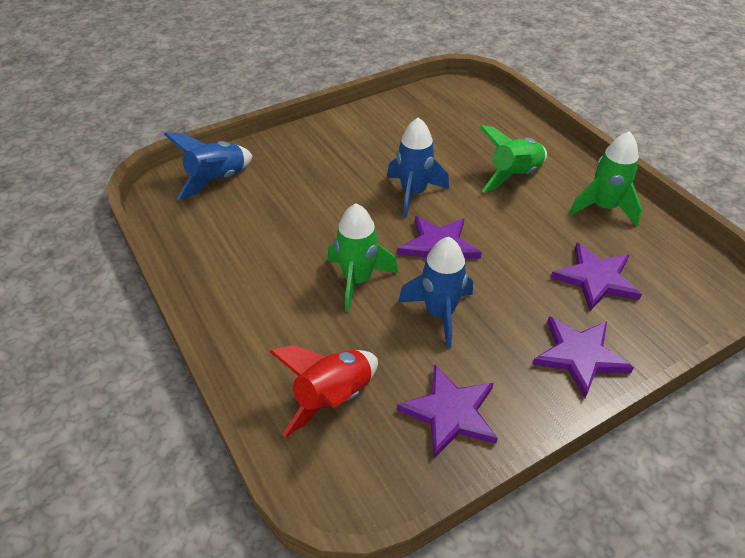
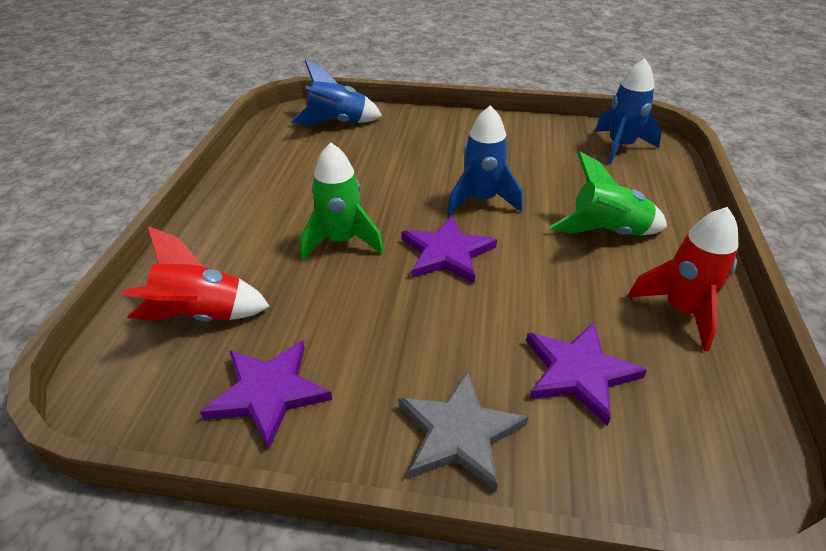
camera: 40 degrees right, 5 degrees down
blue rocket [398,237,473,349] -> blue rocket moved to [595,58,662,164]
purple star [532,316,634,398] -> grey star [399,371,528,492]
green rocket [569,131,642,226] -> red rocket [627,207,739,351]

